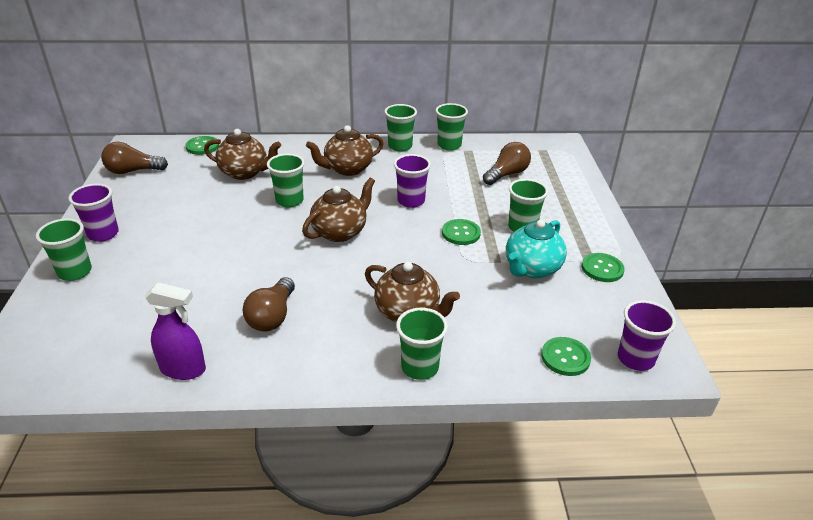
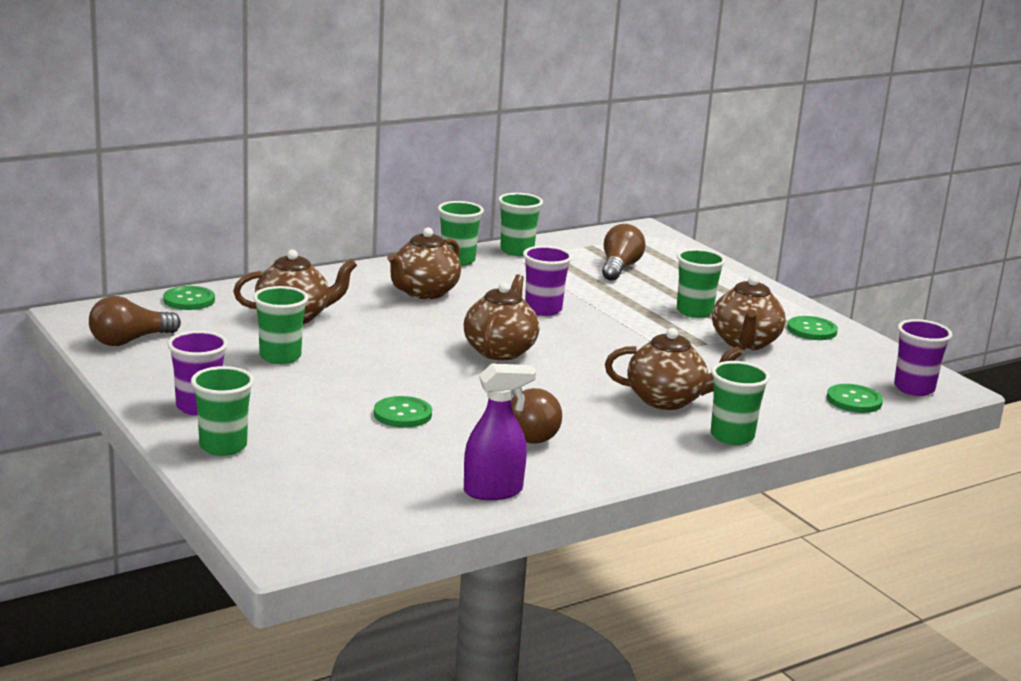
camera: 30 degrees left, 15 degrees down
green cup [267,153,305,207] -> green cup moved to [253,286,308,364]
green button [442,219,481,245] -> green button moved to [374,396,432,428]
turquoise teapot [506,220,567,278] -> brown teapot [712,275,786,350]

